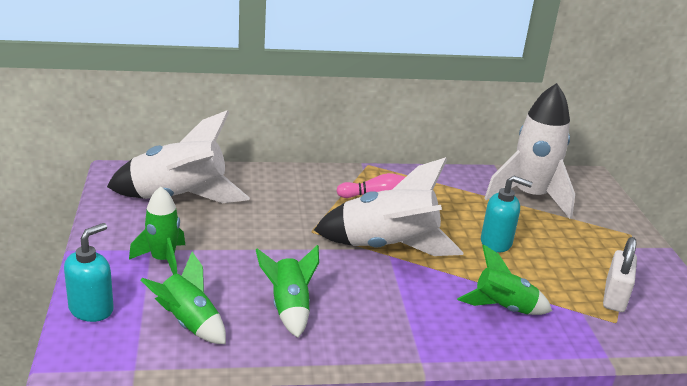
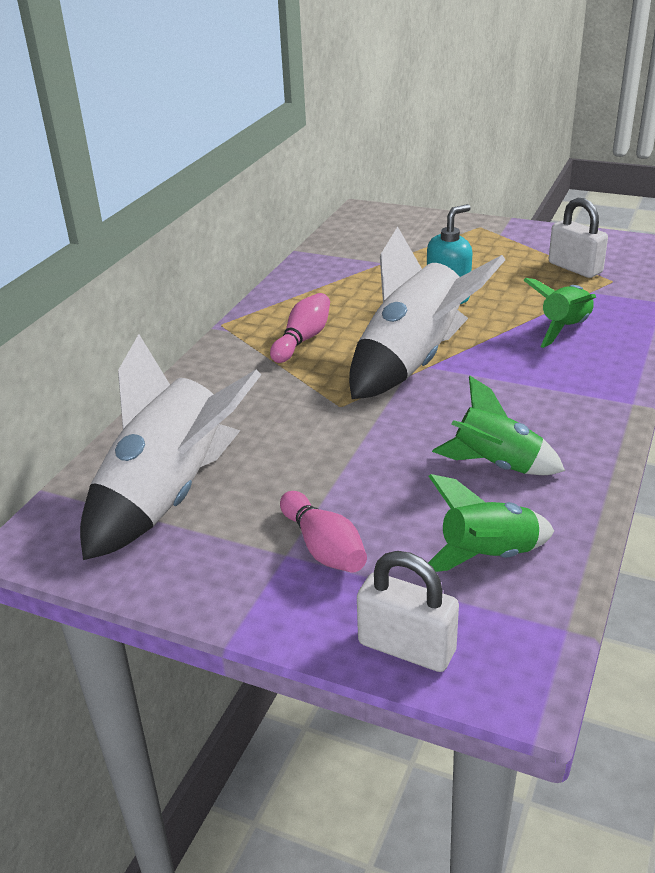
camera: 55 degrees left, 5 degrees up
turquoise soap dispenser [64,223,114,322] -> white padlock [357,551,459,672]
green rocket [129,186,185,275] -> pink bowling pin [280,491,367,573]
white rocket [485,83,575,219] -> none

